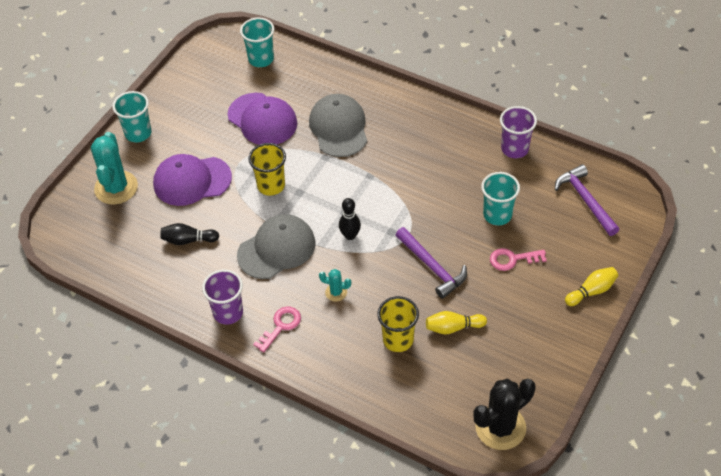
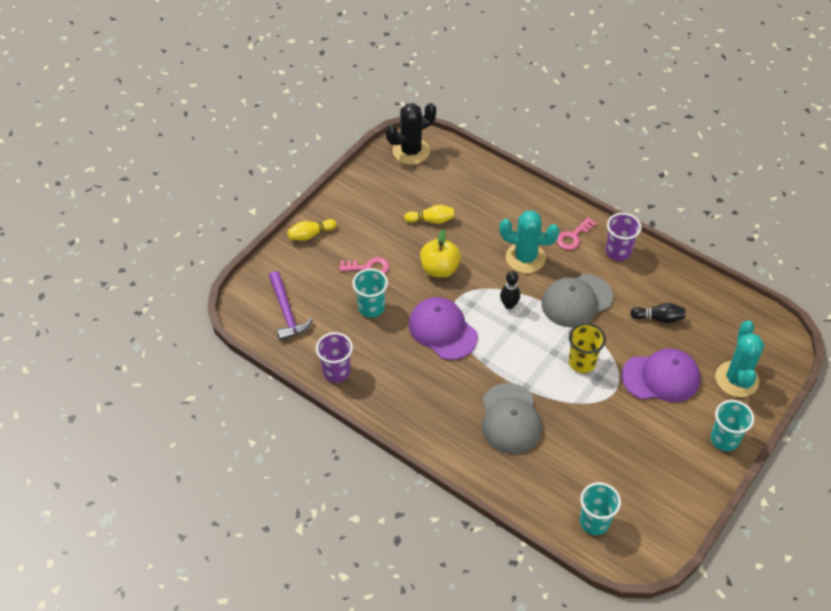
camera: 175 degrees left, 0 degrees up
purple cap [228,93,297,145] -> purple cap moved to [409,297,478,360]
turquoise cactus [319,269,351,302] -> turquoise cactus [499,210,560,273], size x2.12
yellow cup [377,296,419,352] -> none
purple hammer [396,227,467,299] -> yellow apple [420,229,461,278]

